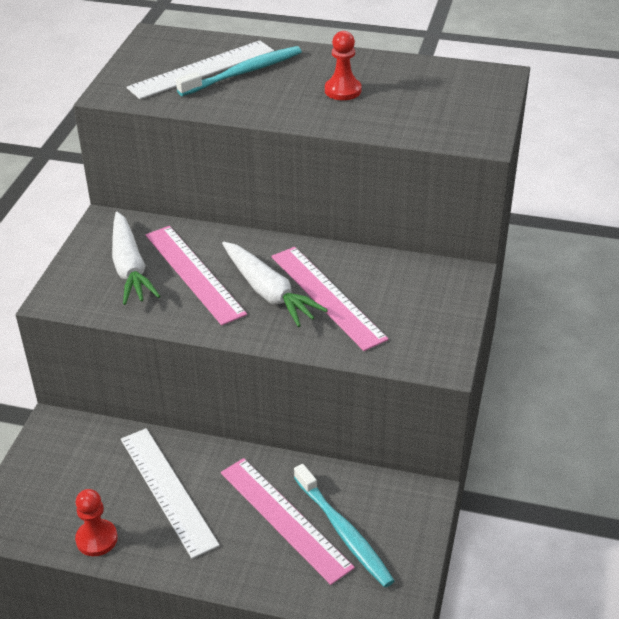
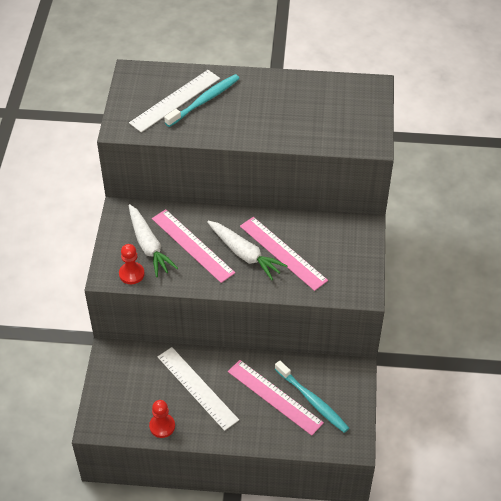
camera: 10 degrees left, 10 degrees up
red pawn [325,31,362,100] -> red pawn moved to [119,244,145,284]

